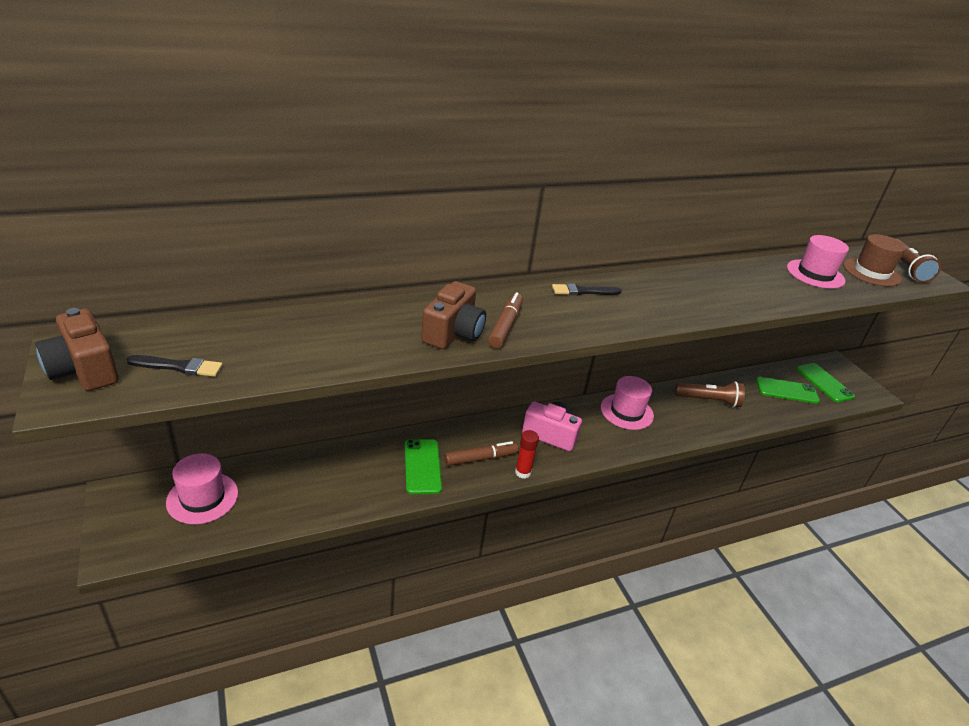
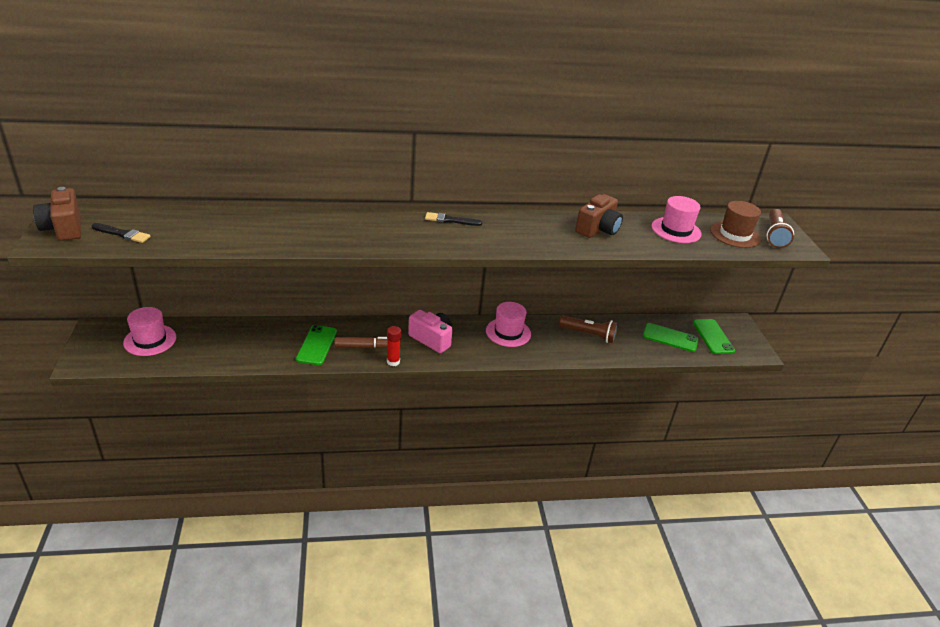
camera: 15 degrees right, 0 degrees up
brown camera [421,281,486,349] -> brown camera moved to [575,194,623,238]
brown marker [488,292,523,348] -> none

